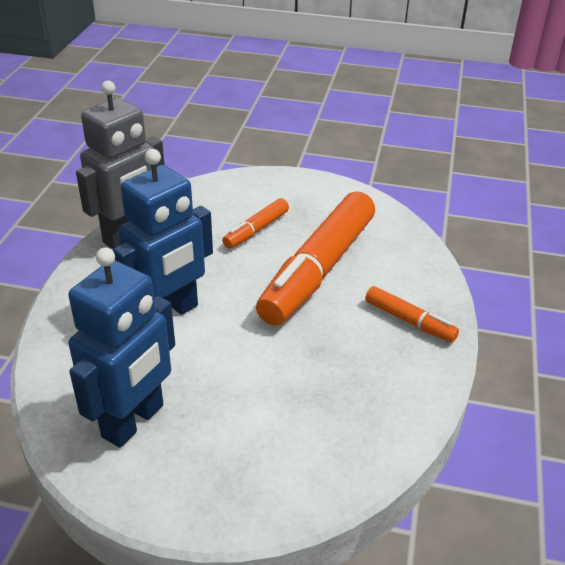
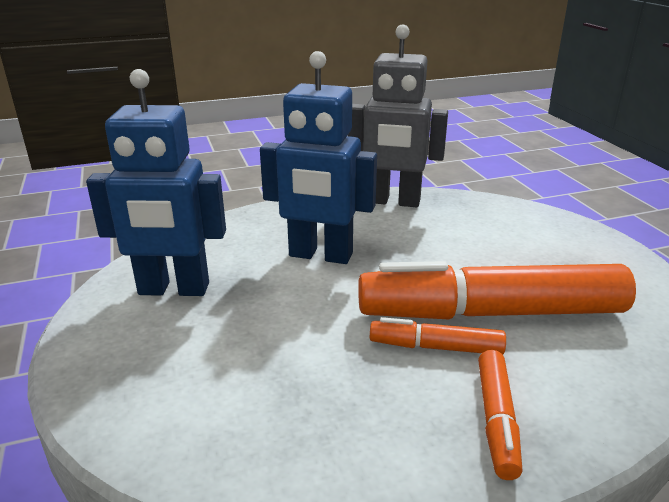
camera: 60 degrees right, 10 degrees down
orange marker [222,198,289,249] -> orange marker moved to [370,317,506,355]

